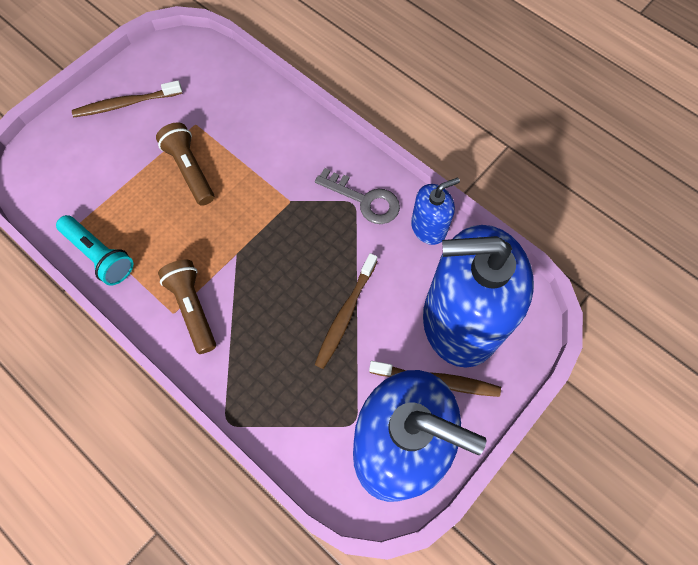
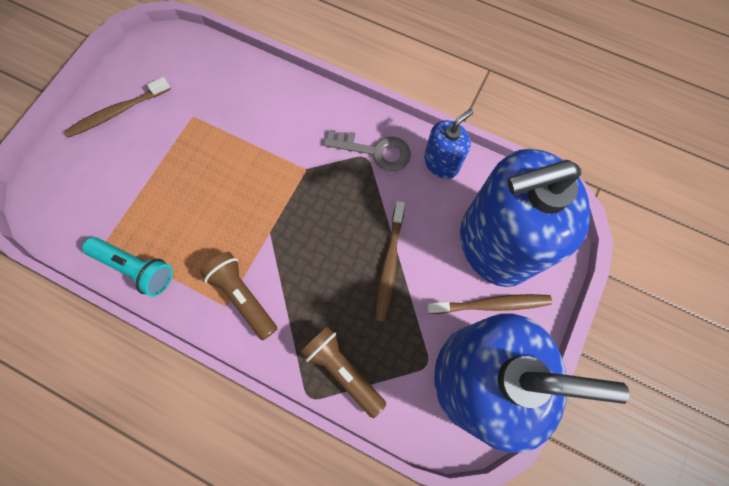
camera: 15 degrees left, 5 degrees up
brown flashlight [156,122,214,206] -> brown flashlight moved to [300,326,386,418]

